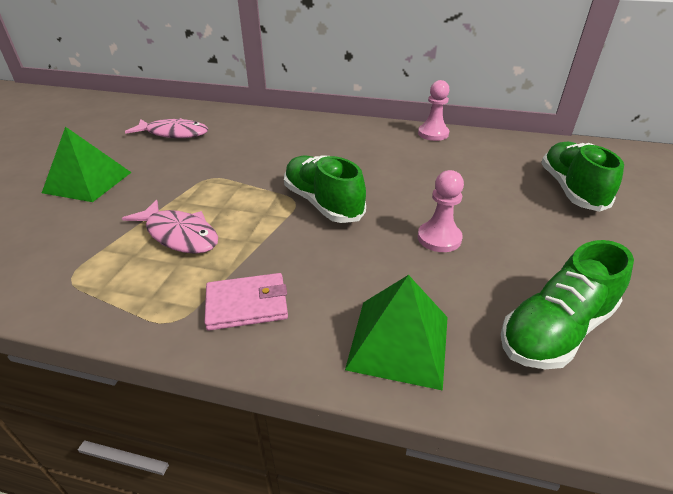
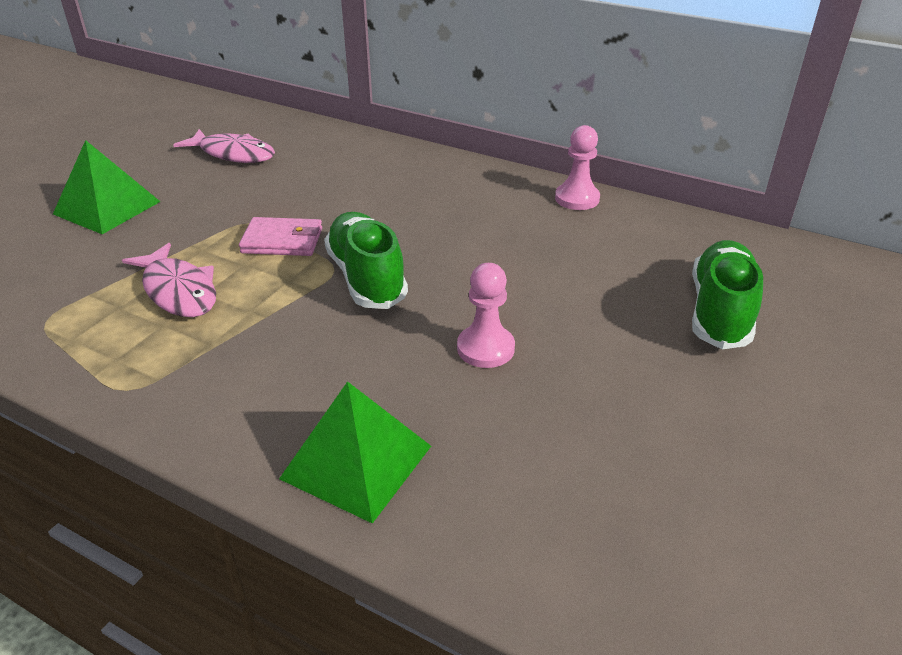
camera: 15 degrees right, 0 degrees up
pink wallet [204,273,288,331] -> pink wallet moved to [239,217,322,256]
green shoe [501,240,634,369] -> none

